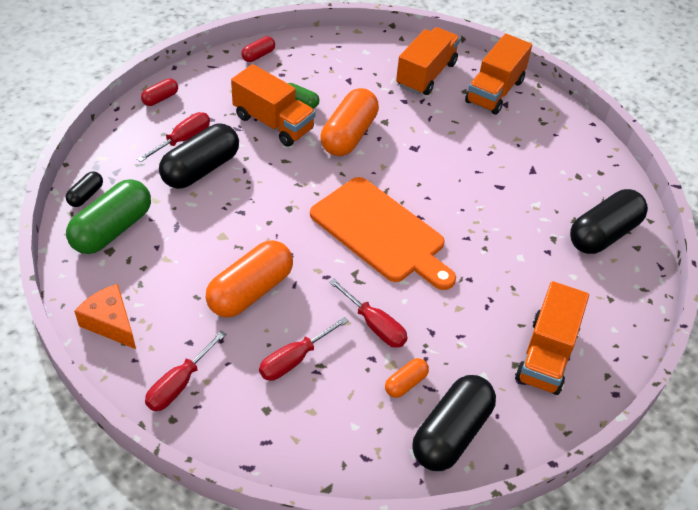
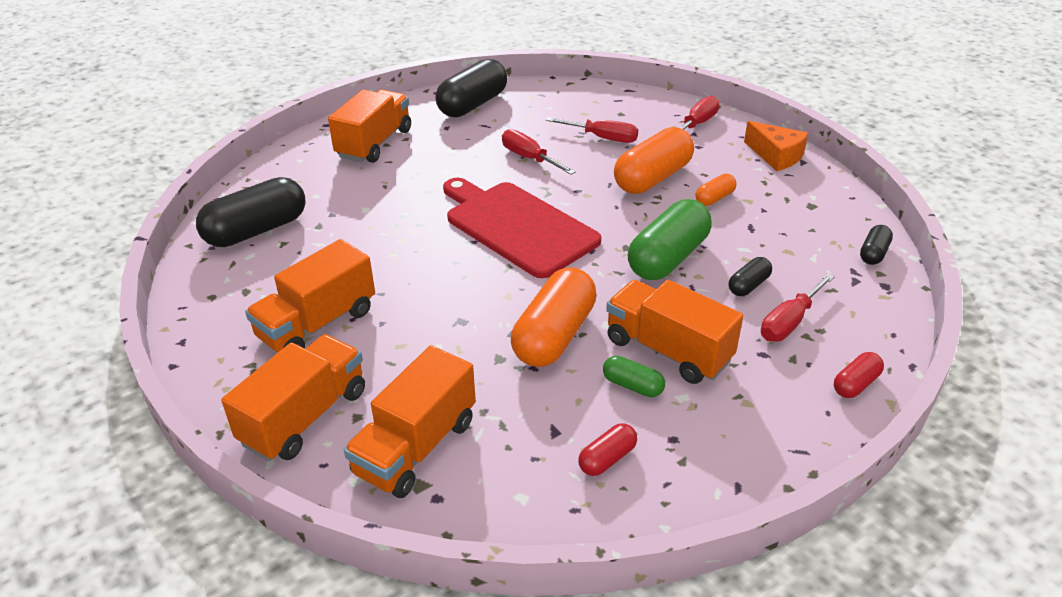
camera: 175 degrees left, 10 degrees down
green capsule [66,179,151,254] -> green capsule moved to [628,199,712,280]
black capsule [159,124,239,189] -> black capsule [729,257,772,296], size x0.48
red capsule [241,36,275,62] -> red capsule moved to [578,423,637,476]
red screwdriver [259,317,348,381] -> red screwdriver turned 60 degrees clockwise [546,117,638,143]
orange cutting board [310,177,456,290] -> red cutting board [443,178,601,278]
orange capsule [385,358,429,398] -> orange capsule moved to [696,174,737,206]
none -> orange truck [245,239,375,352]

